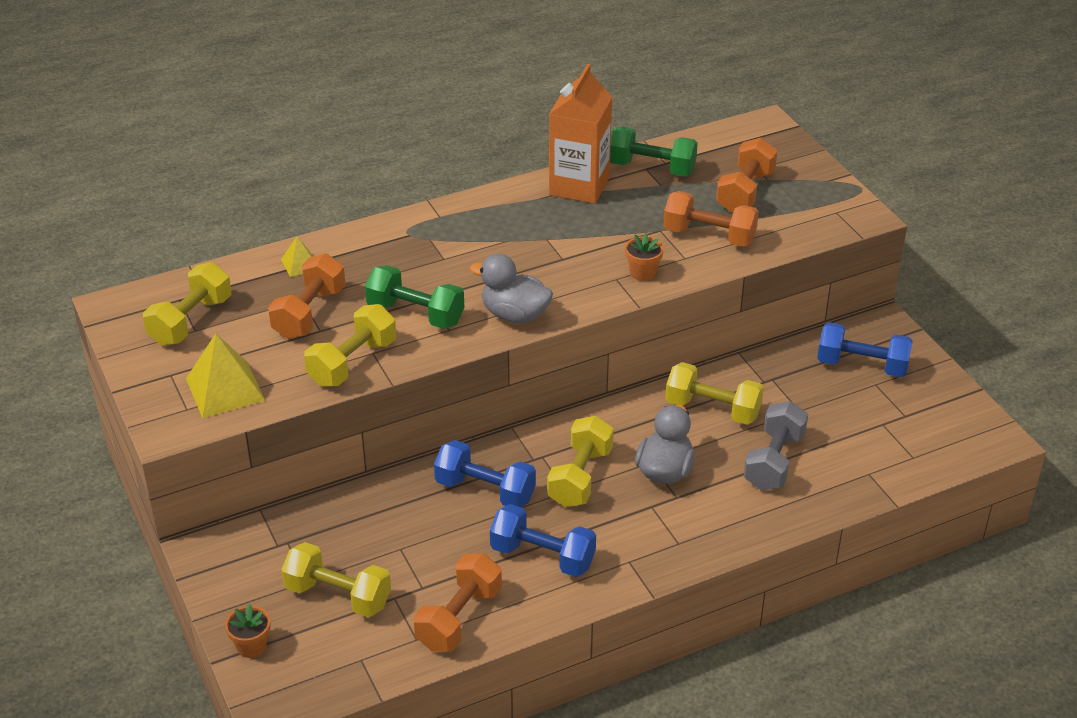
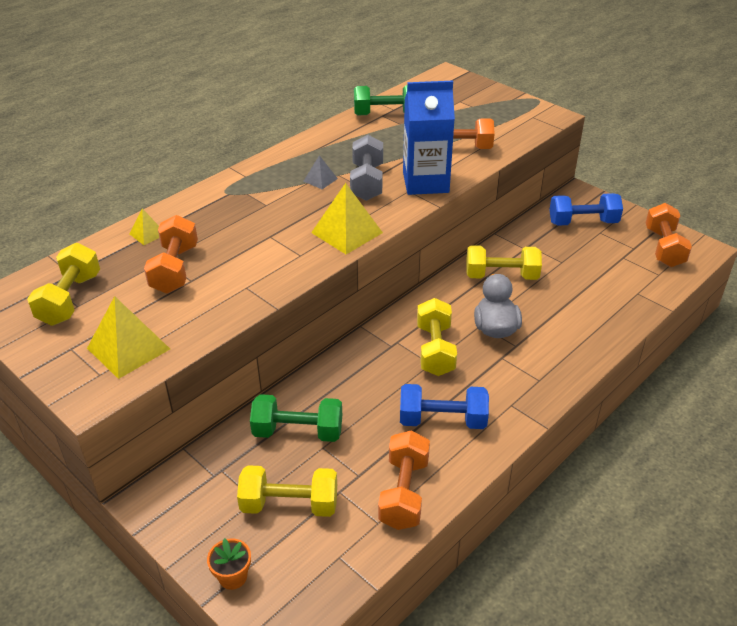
camera: 20 degrees left, 0 degrees up
yellow dumbbell [304,304,396,387] -> none
green dumbbell [365,265,464,329] -> green dumbbell moved to [250,394,342,442]
blue dumbbell [434,440,536,507] -> none
grey duck [470,254,553,323] -> yellow pyramid [311,183,383,254]
orange carton [549,64,612,204] -> none
orange flower pot [625,233,664,281] -> blue carton [403,81,455,195]
orange dumbbell [716,138,778,213] -> orange dumbbell moved to [646,203,692,267]
grey dumbbell [744,401,808,490] -> grey dumbbell moved to [350,135,383,201]
none -> grey pyramid [303,155,338,189]

